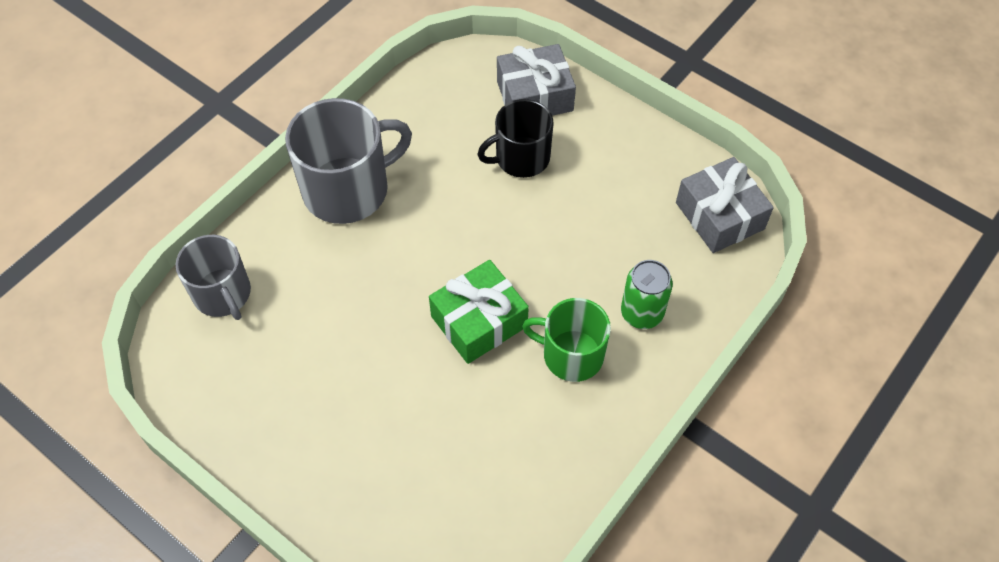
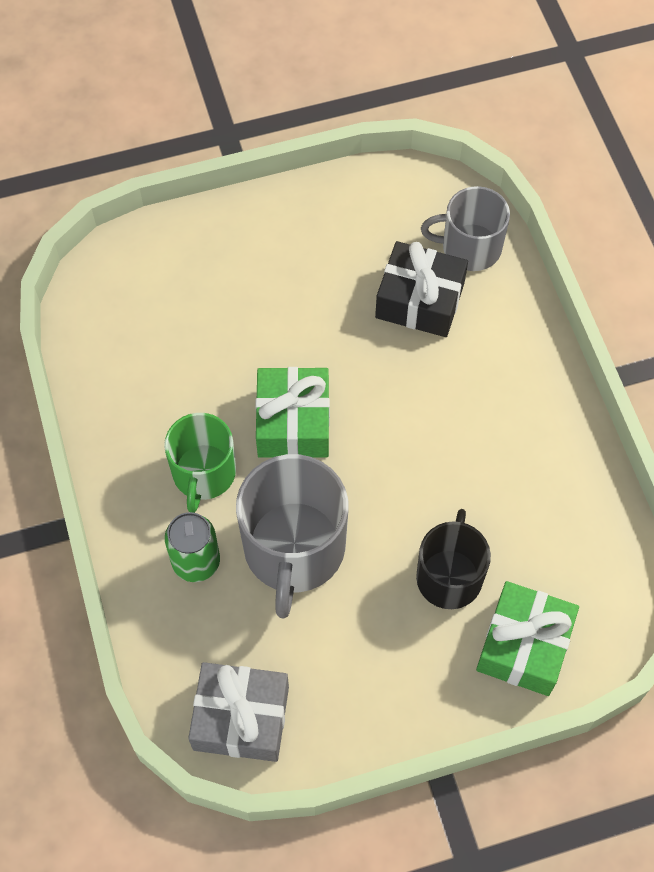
camera: 125 degrees right, 5 degrees up
grey mug [285,98,412,224] -> grey mug moved to [236,454,348,618]
grey gift [497,44,576,116] -> green gift [476,581,579,696]
green mug [522,298,611,382] -> green mug turned 135 degrees clockwise [164,413,236,513]
none -> black gift [375,241,468,337]

